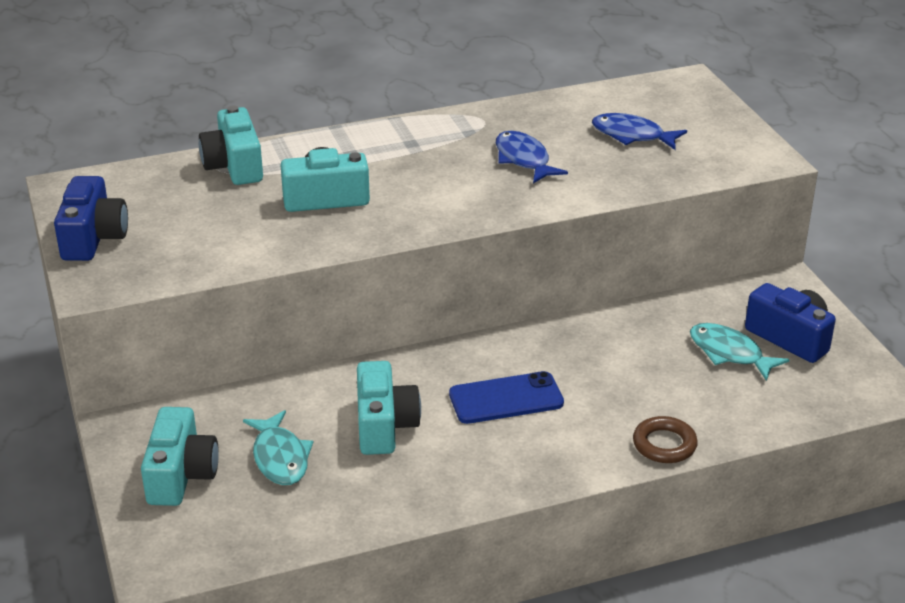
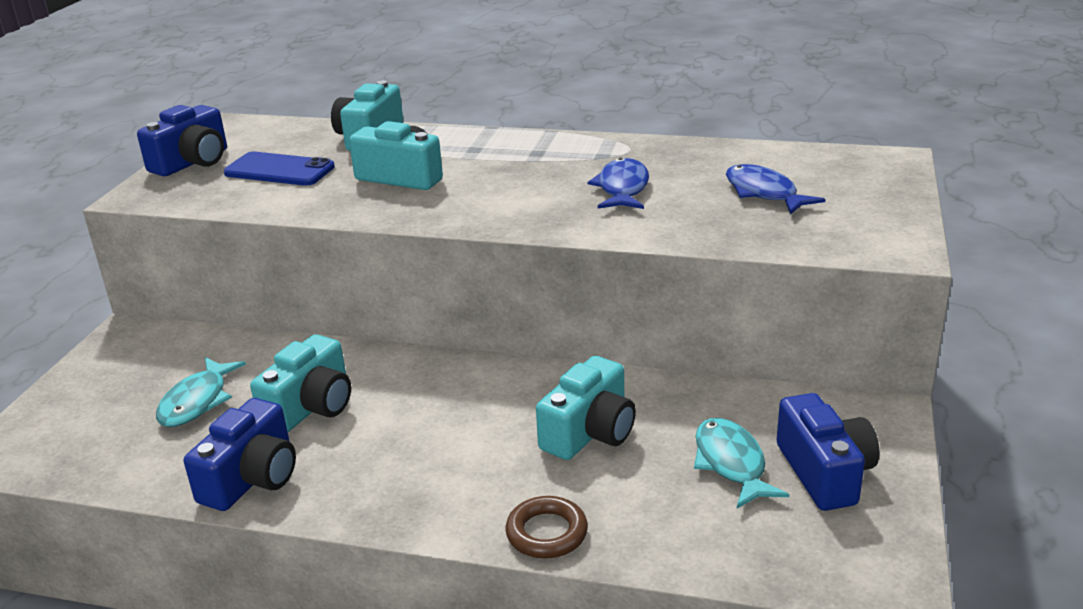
camera: 35 degrees right, 5 degrees down
turquoise camera [141,407,219,506] -> turquoise camera moved to [536,356,636,460]
blue phone [449,371,564,424] -> blue phone moved to [224,152,335,186]
none -> blue camera [184,398,296,511]

